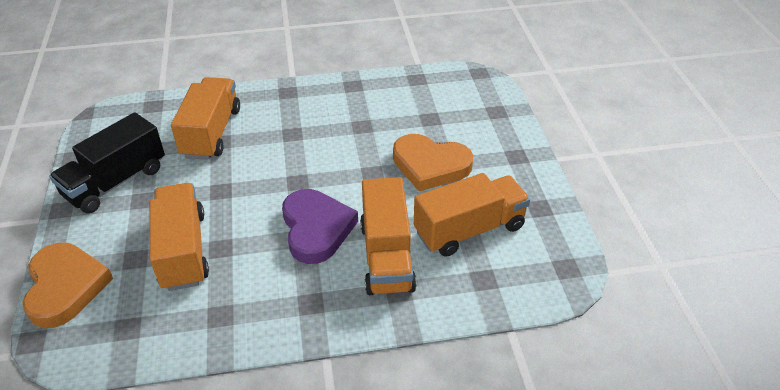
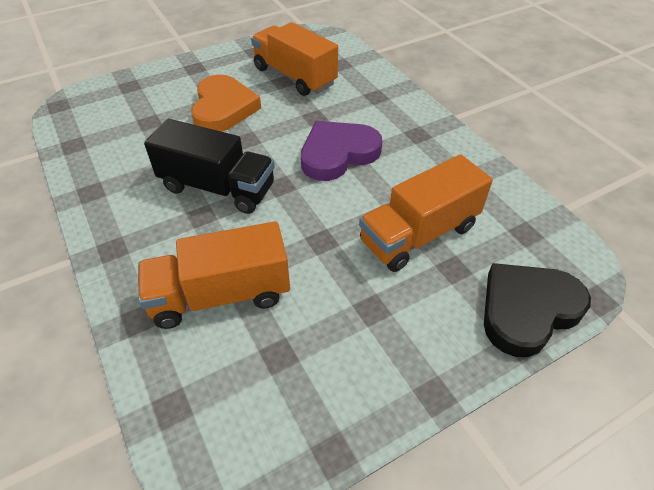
camera: 110 degrees left, 5 degrees up
orange heart [23,243,113,328] -> black heart [484,263,591,357]
black truck [49,112,165,214] -> black truck moved to [144,119,275,214]
orange truck [360,177,417,295] -> none

